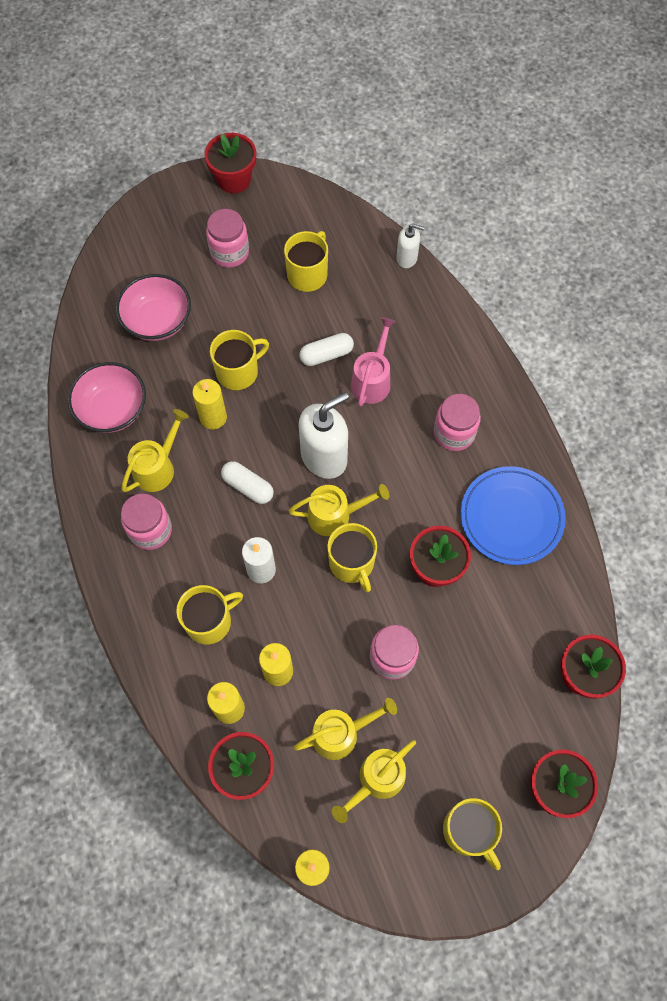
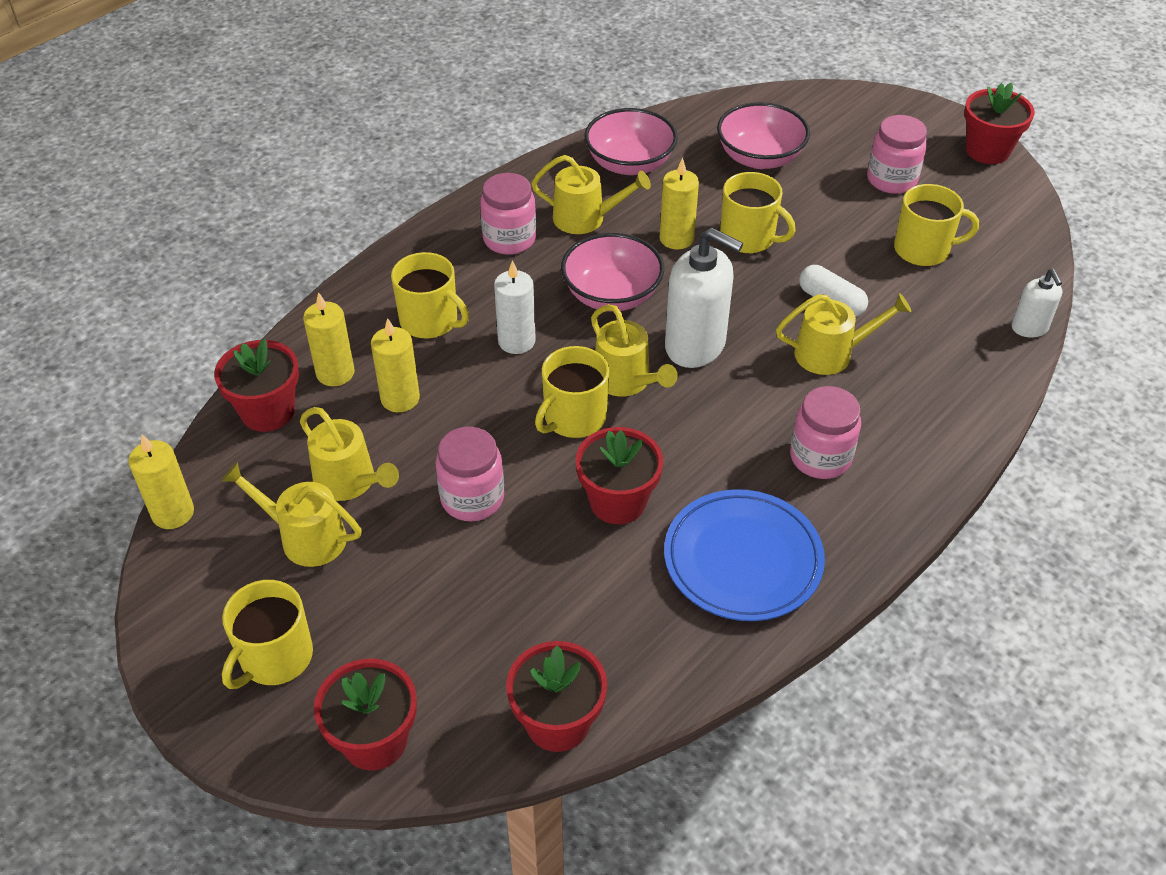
camera: 65 degrees right, 20 degrees down
white capsule [221,461,274,504] -> pink bowl [561,233,664,312]
pink watering can [351,317,396,407] -> yellow watering can [776,293,911,375]

